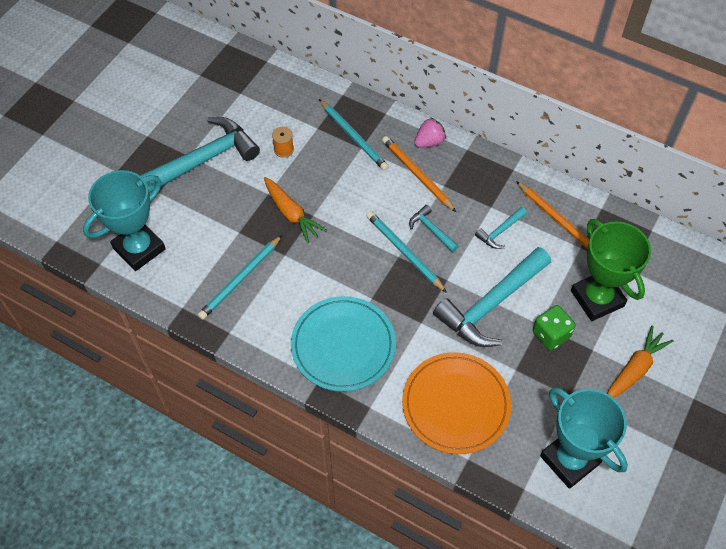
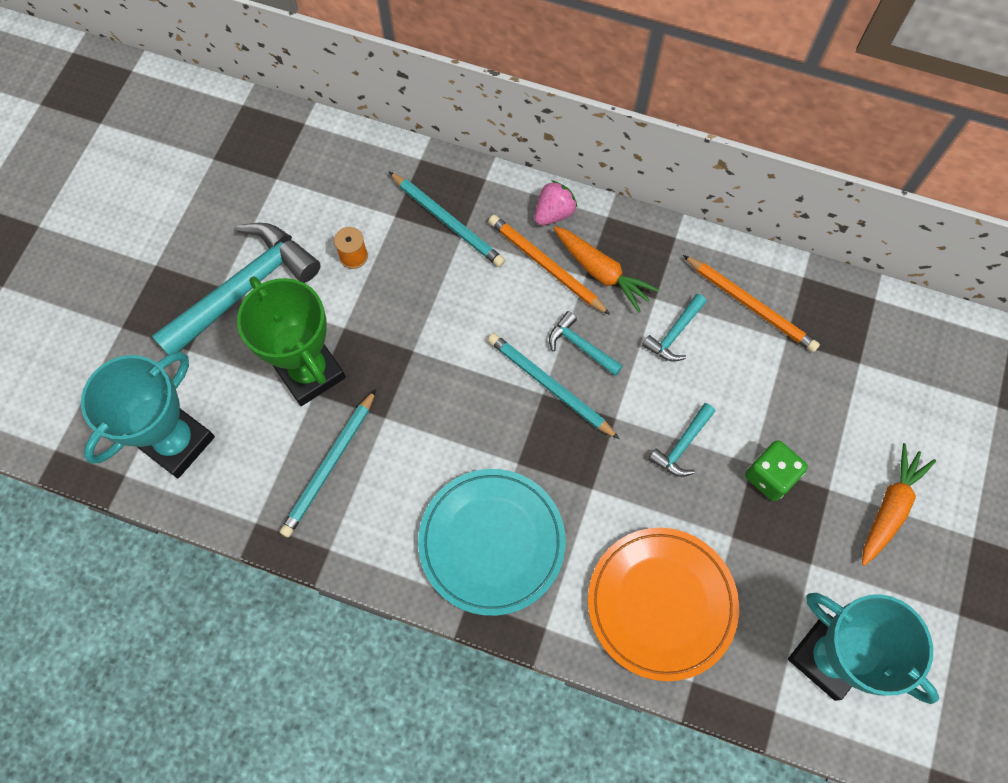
camera: 10 degrees left, 10 degrees up
orange carrot [264,177,327,243] -> orange carrot moved to [554,226,659,312]
turquoise hammer [433,247,551,347] -> turquoise hammer [649,403,715,477], size x0.46
green trophy [571,219,651,321] -> green trophy moved to [237,276,346,406]

